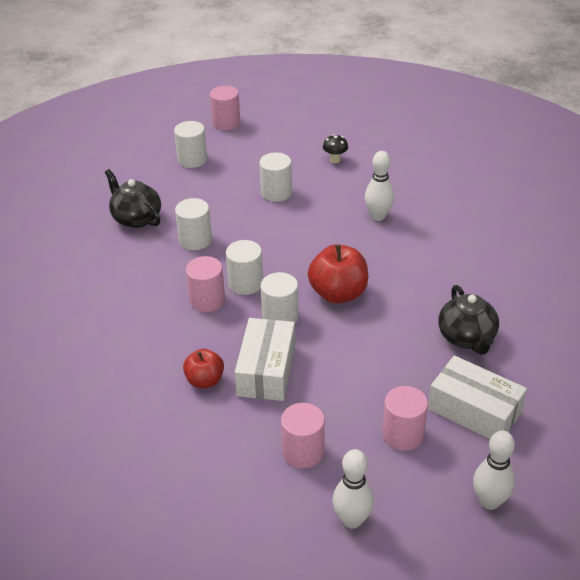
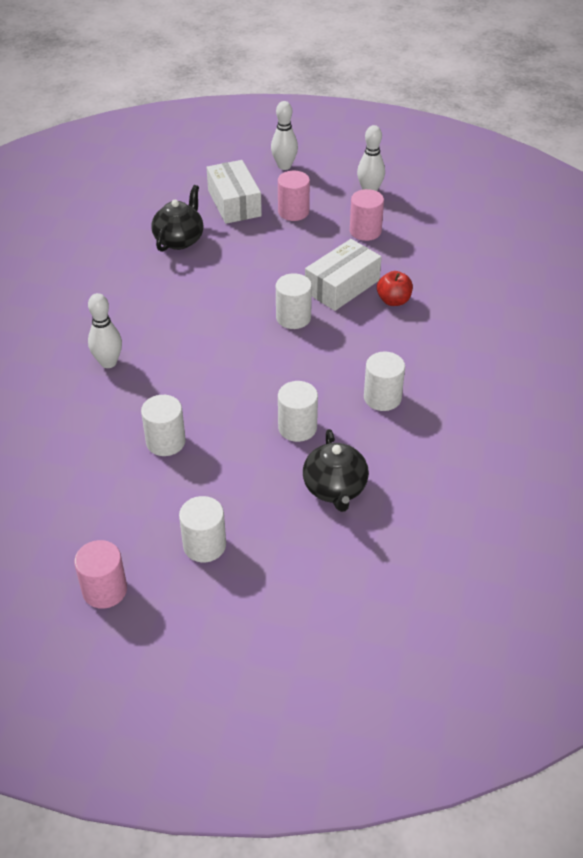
camera: 145 degrees left, 5 degrees up
pink cylinder [186,256,225,312] -> none
white cylinder [226,240,263,295] -> white cylinder moved to [364,352,405,411]
red apple [308,244,368,303] -> none
black mushroom [323,134,348,163] -> none

